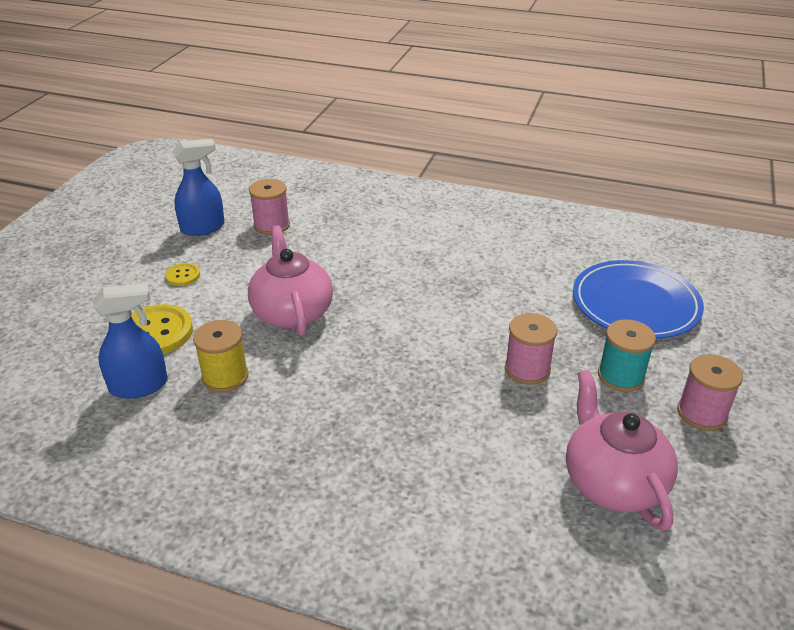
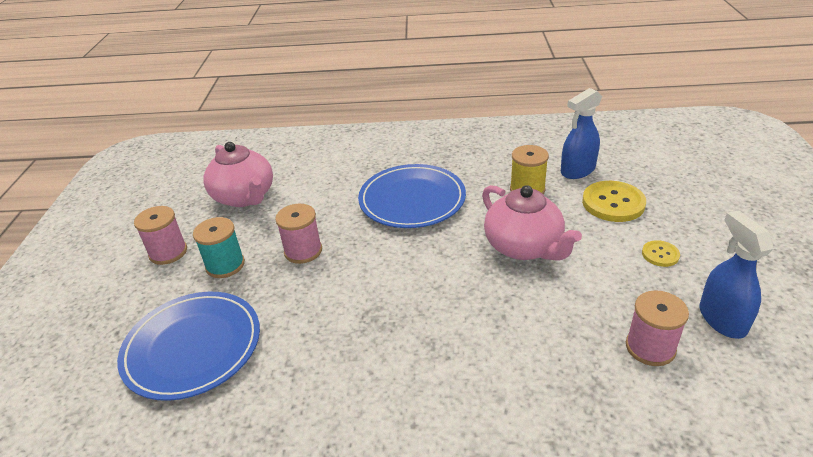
camera: 165 degrees right, 0 degrees up
blue spray bottle [172,139,225,236] -> blue spray bottle turned 120 degrees clockwise [700,210,774,339]
none -> blue plate [358,164,466,228]

